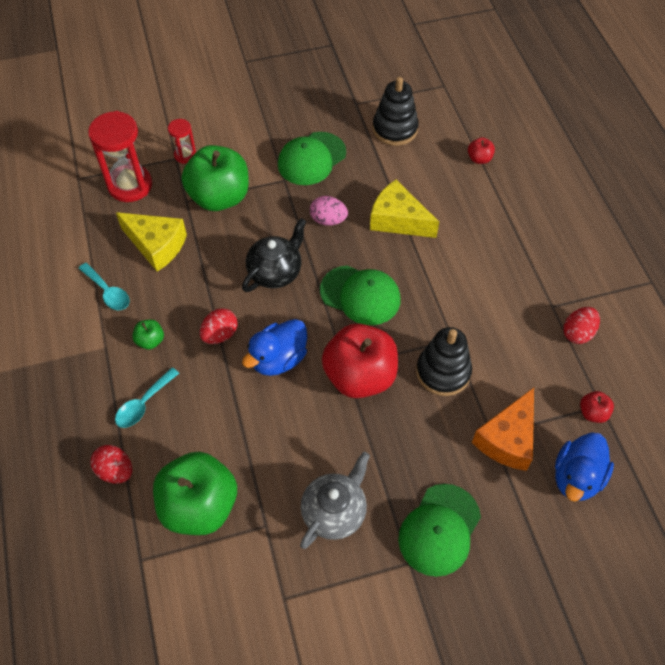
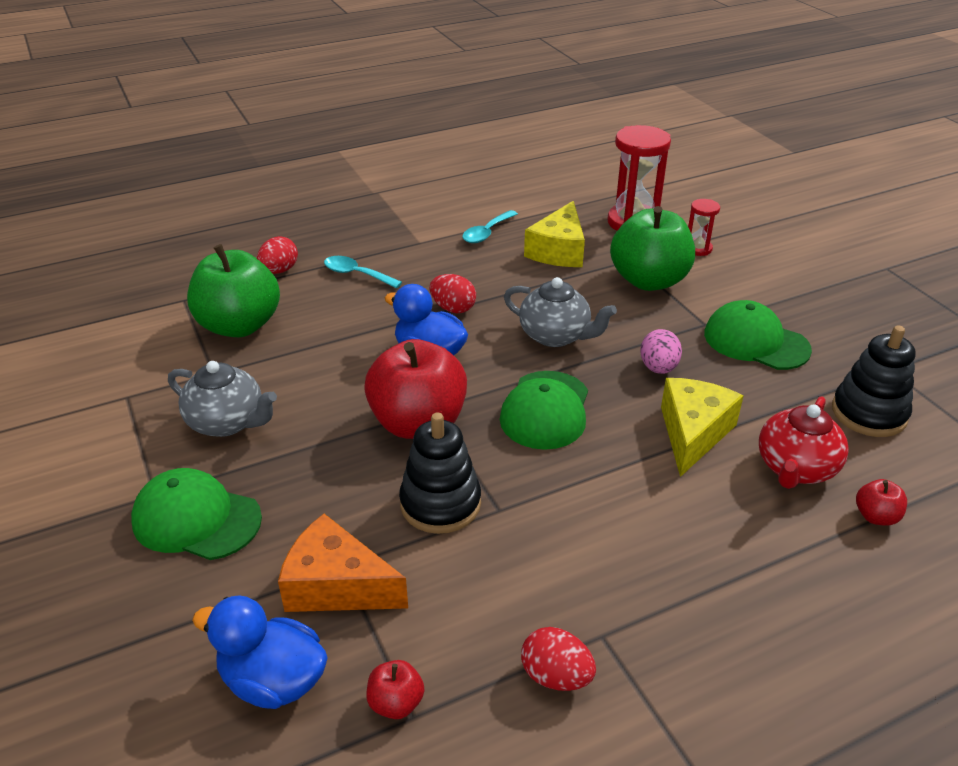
camera: 80 degrees right, 20 degrees down
green apple [132,319,164,349] -> none
black teapot [242,218,307,292] -> grey teapot [504,277,617,347]
none -> red teapot [759,396,849,489]

